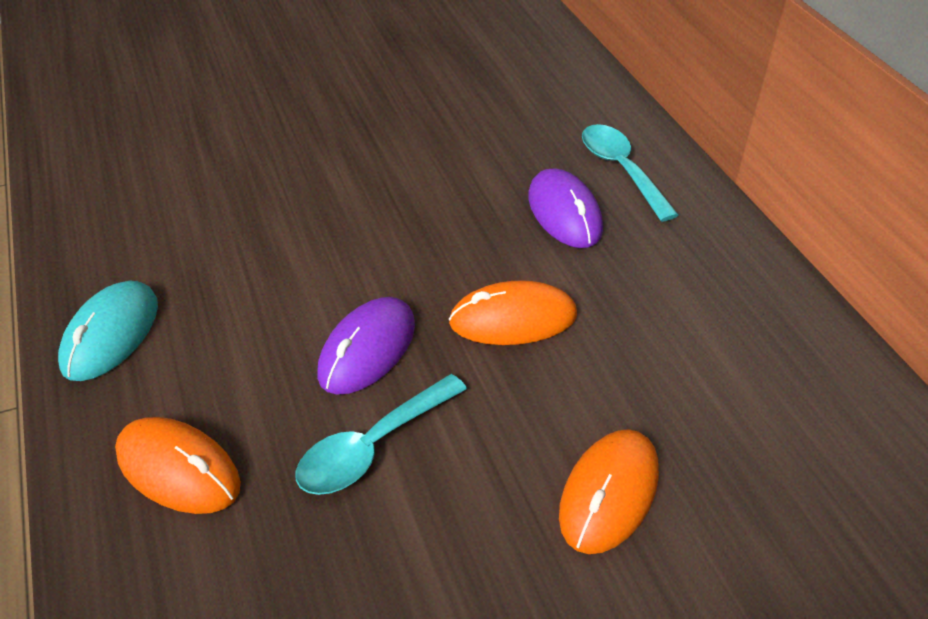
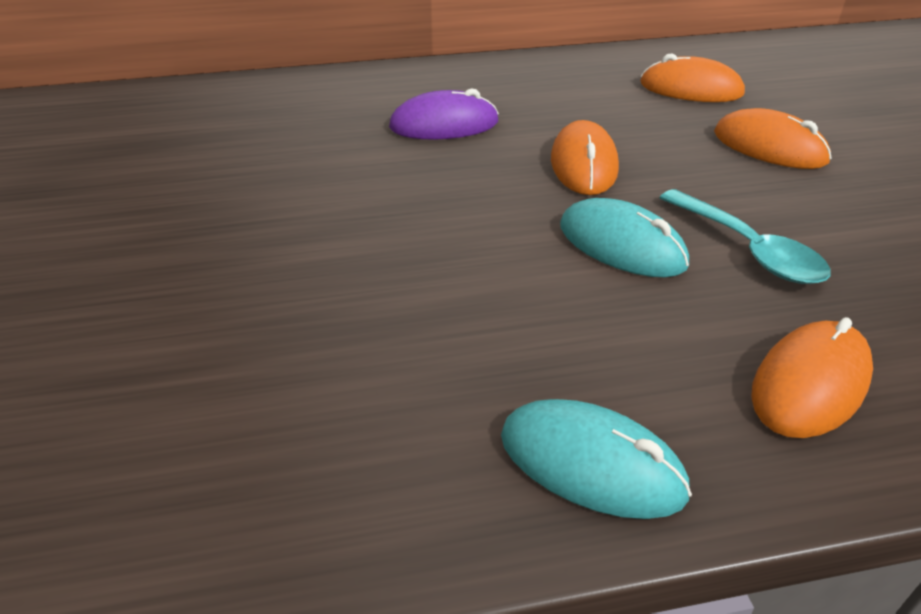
camera: 80 degrees left, 5 degrees down
purple mouse [317,297,415,395] -> turquoise mouse [560,198,689,277]
turquoise spoon [582,124,678,222] -> none
none -> orange mouse [640,53,745,102]

